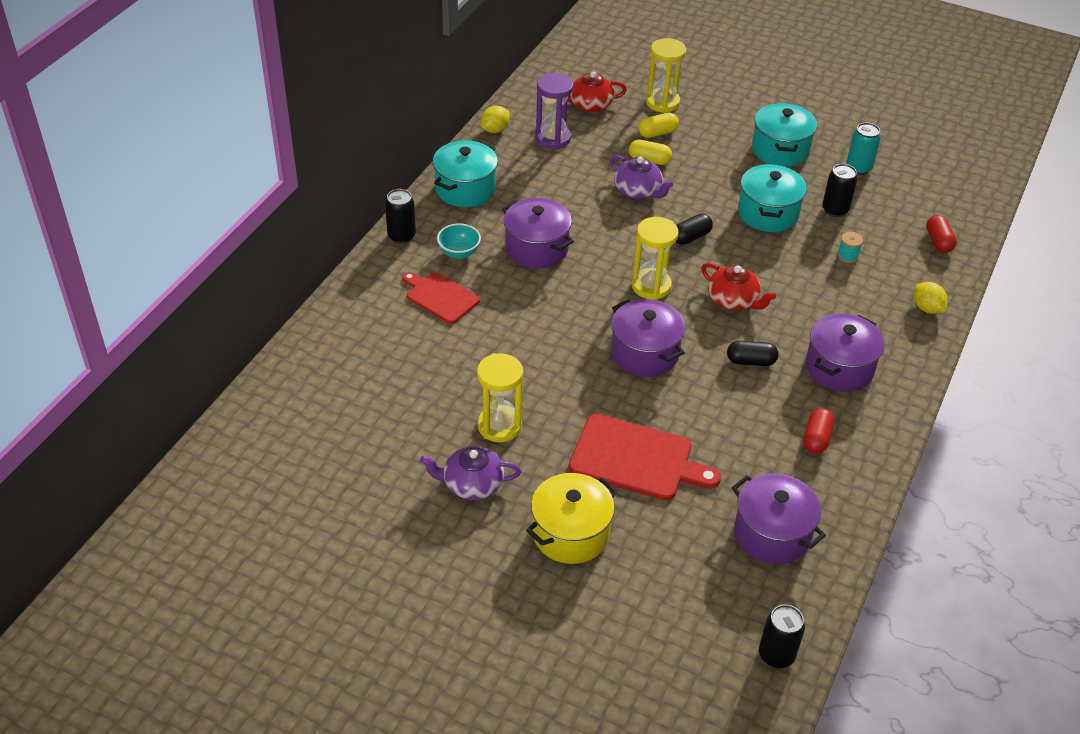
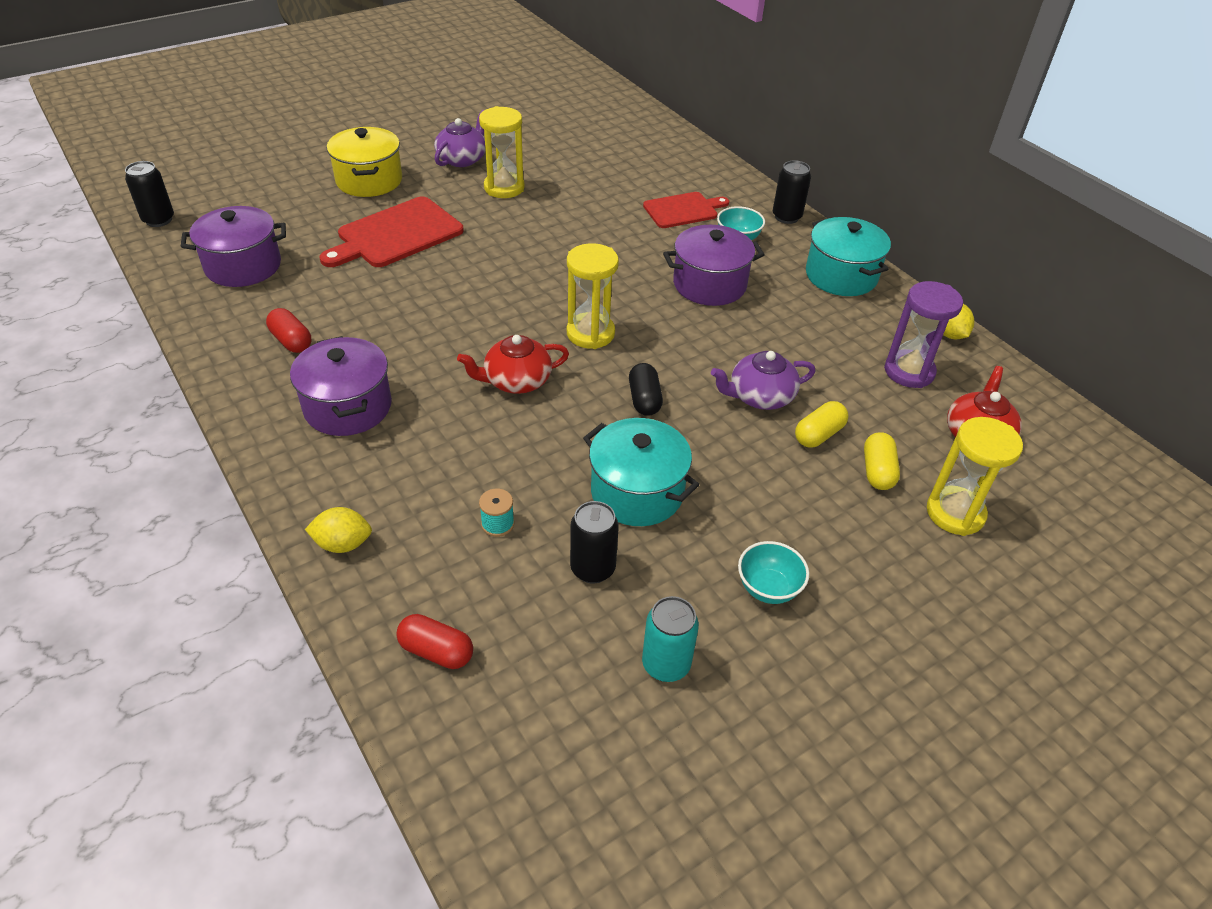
camera: 120 degrees right, 0 degrees up
purple pot [611,299,685,377] -> none
black capsule [727,341,778,366] -> none
turquoise pot [752,103,817,167] -> turquoise bowl [738,541,809,604]

